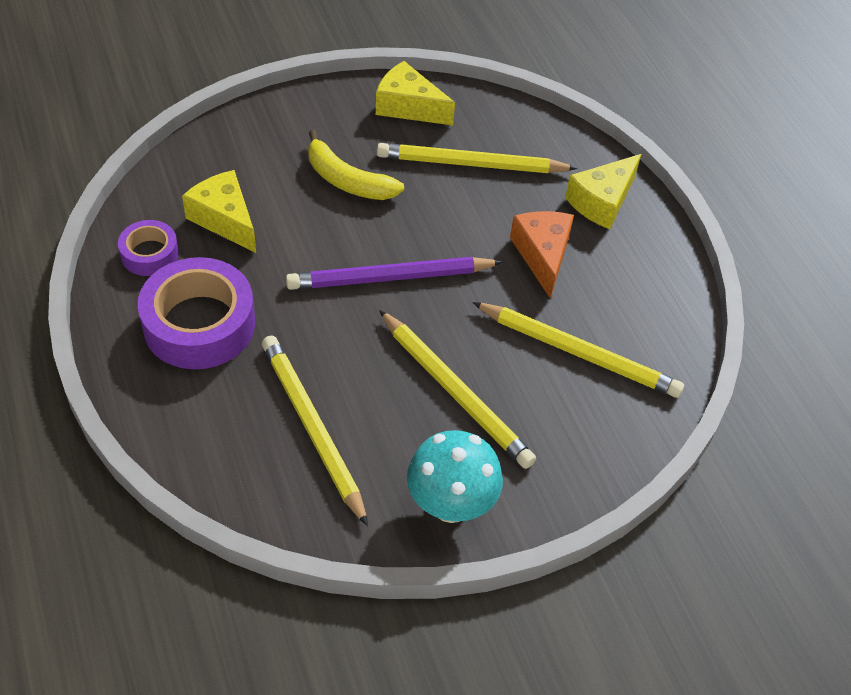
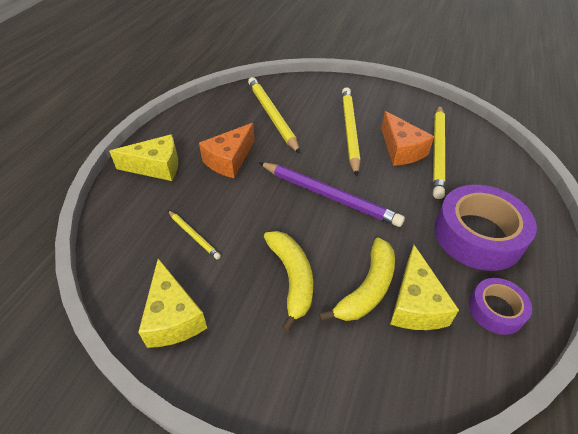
camera: 135 degrees left, 5 degrees down
yellow pencil [377,143,578,173] -> yellow pencil [168,210,221,259], size x0.49
turquoise mushroom [407,430,503,523] -> none
none -> yellow banana [319,237,395,321]
none -> orange cheese [381,111,434,166]

